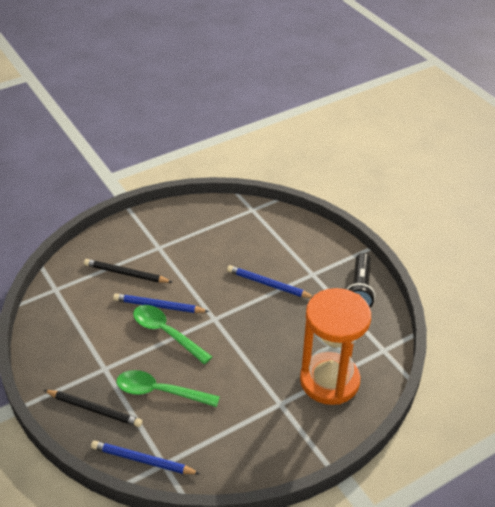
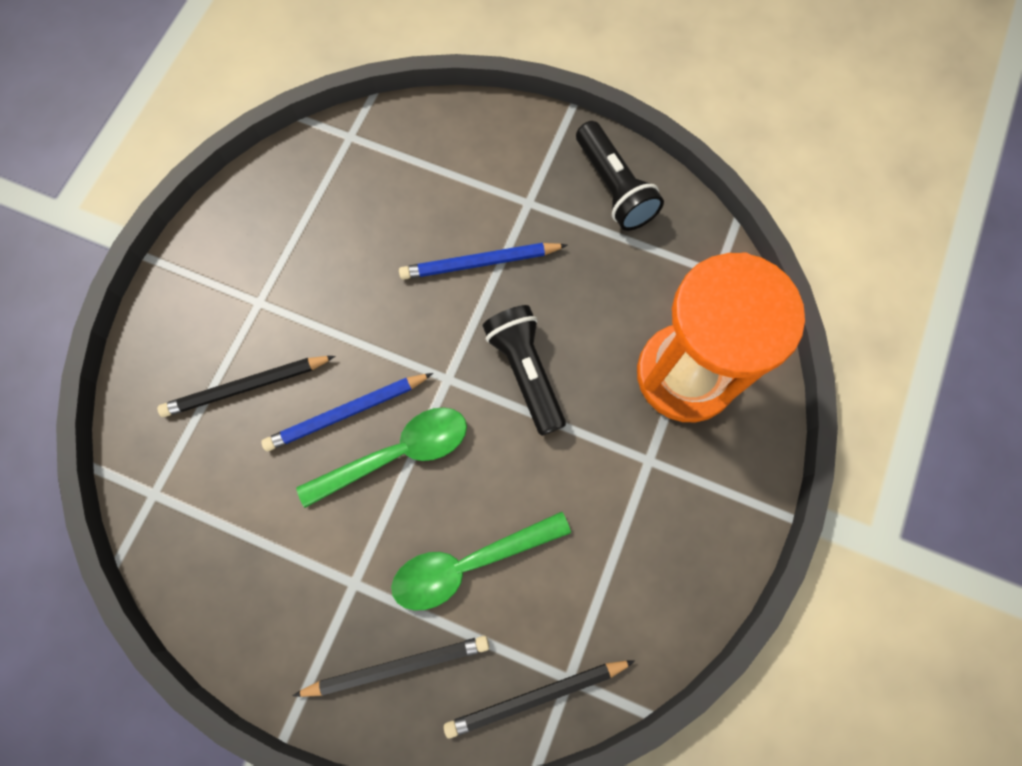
camera: 35 degrees left, 30 degrees up
blue pencil [91,440,200,474] -> black pencil [444,661,635,738]
green spoon [133,305,212,364] -> green spoon turned 150 degrees clockwise [296,407,467,508]
none -> black flashlight [482,305,566,436]

